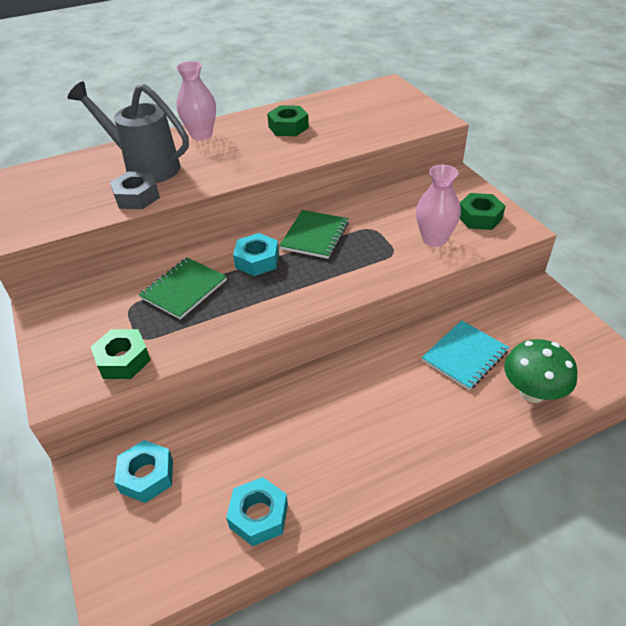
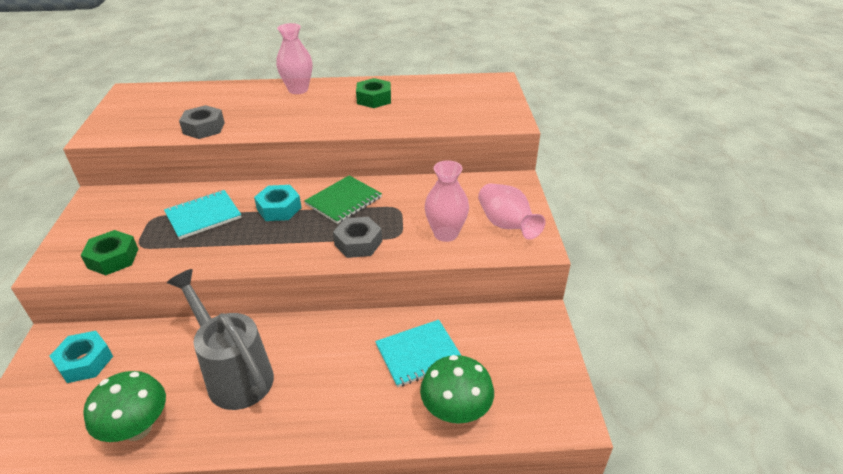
camera: 20 degrees right, 5 degrees down
grey watering can [68,81,189,183] -> grey watering can moved to [167,269,274,410]
green notebook [139,257,227,320] -> turquoise notebook [164,190,242,240]
turquoise nut [226,477,288,546] -> green mushroom [83,371,166,442]
green nut [460,193,505,230] -> pink vase [478,183,545,240]
none -> grey nut [333,217,382,258]

